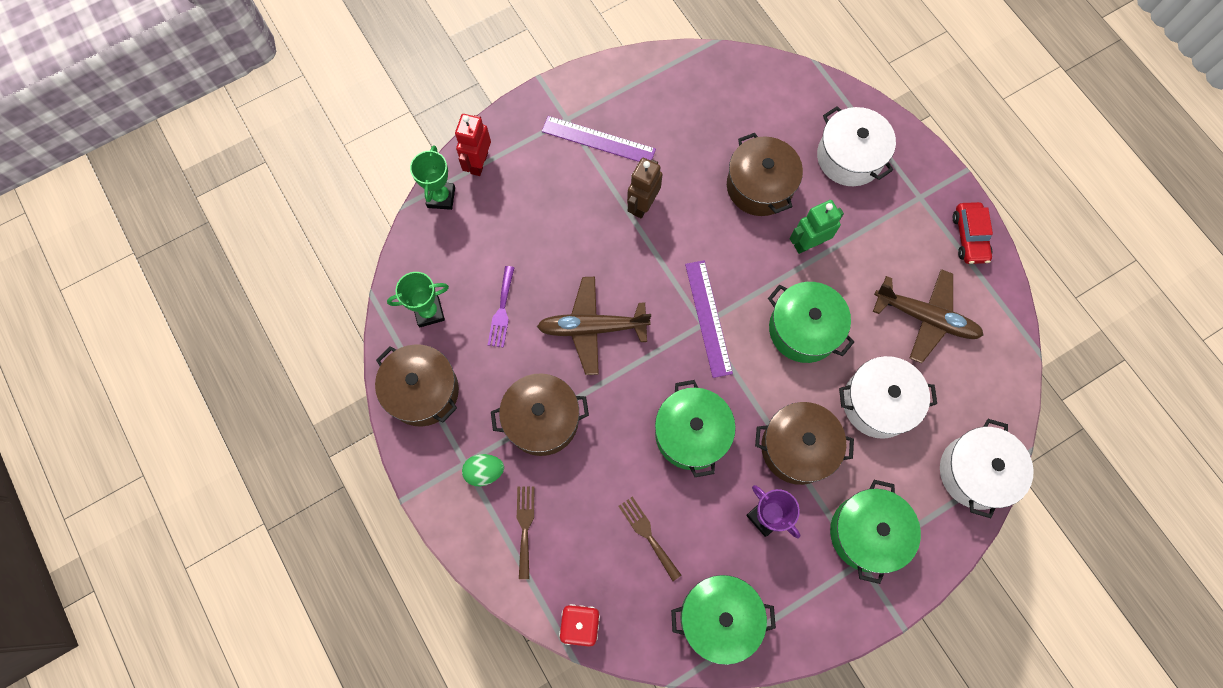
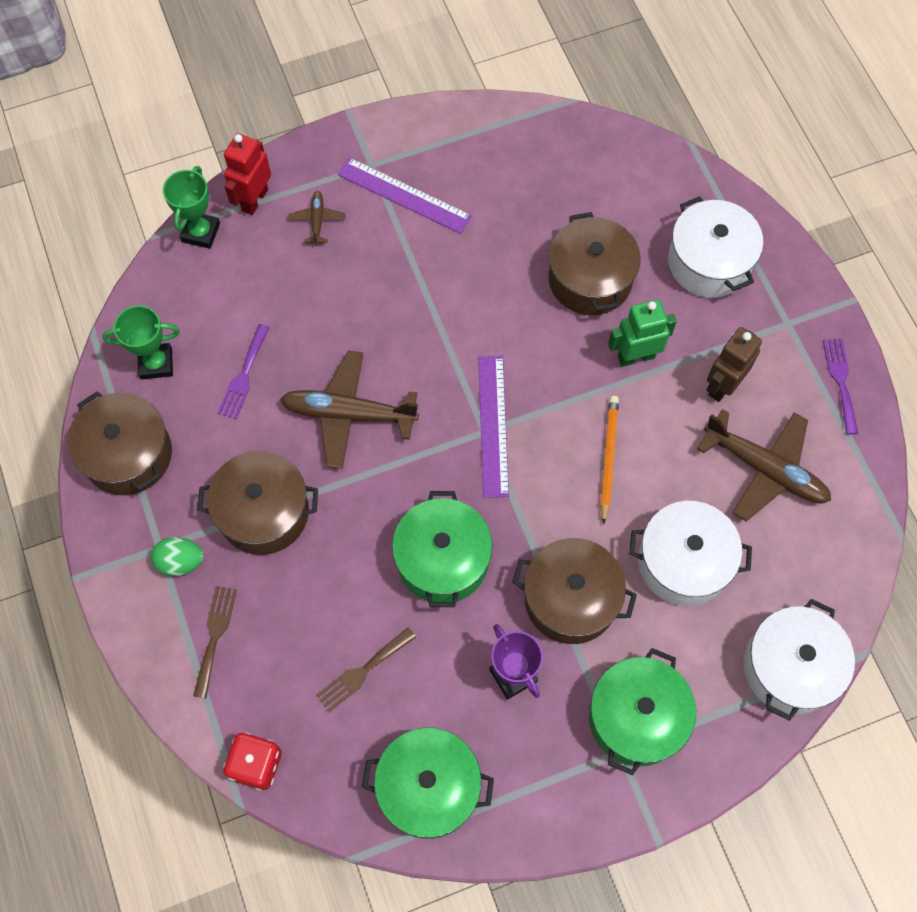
camera: 10 degrees right, 5 degrees down
brown fork [618,497,681,581] -> brown fork turned 105 degrees counterclockwise [316,627,416,712]
brown robot [627,158,663,218] -> brown robot moved to [707,327,762,402]
green pot [768,282,854,363] -> orange pencil [600,396,619,525]
red car [953,202,993,264] -> purple fork [823,338,858,435]
none -> brown plane [289,191,345,246]

